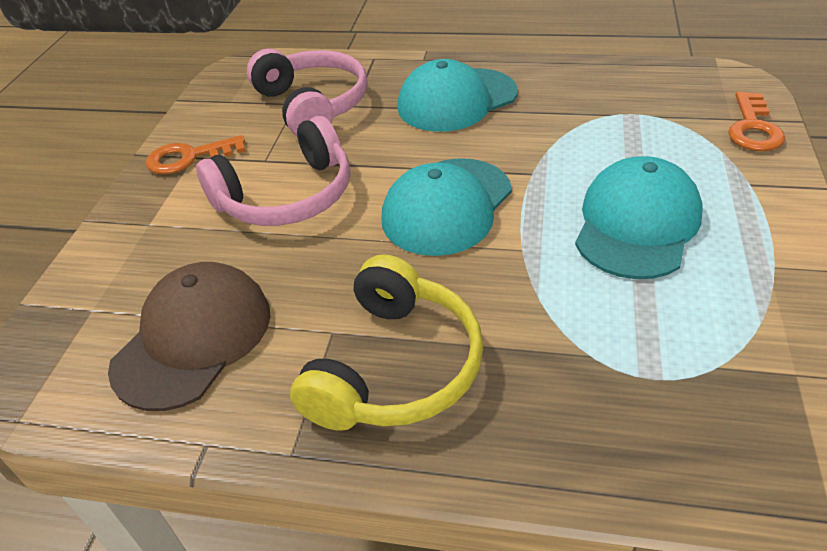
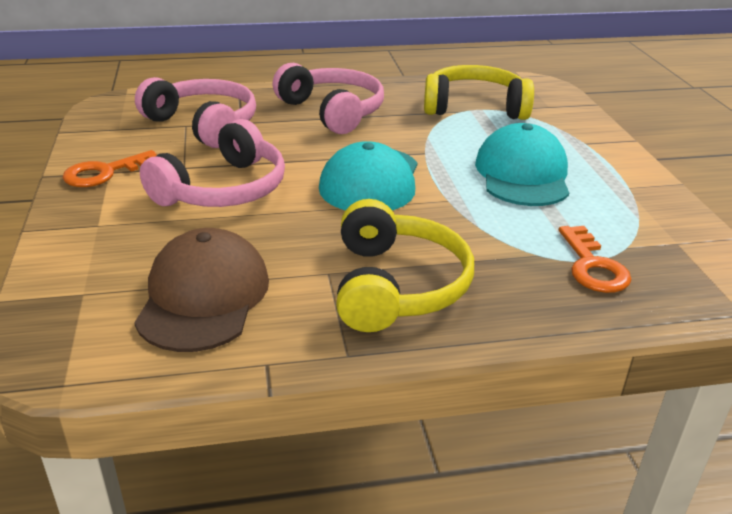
camera: 25 degrees left, 10 degrees down
turquoise cap [397,59,518,132] -> pink headphones [272,63,384,134]
orange key [728,92,785,151] -> orange key moved to [559,226,632,293]
none -> yellow headphones [424,65,534,120]

